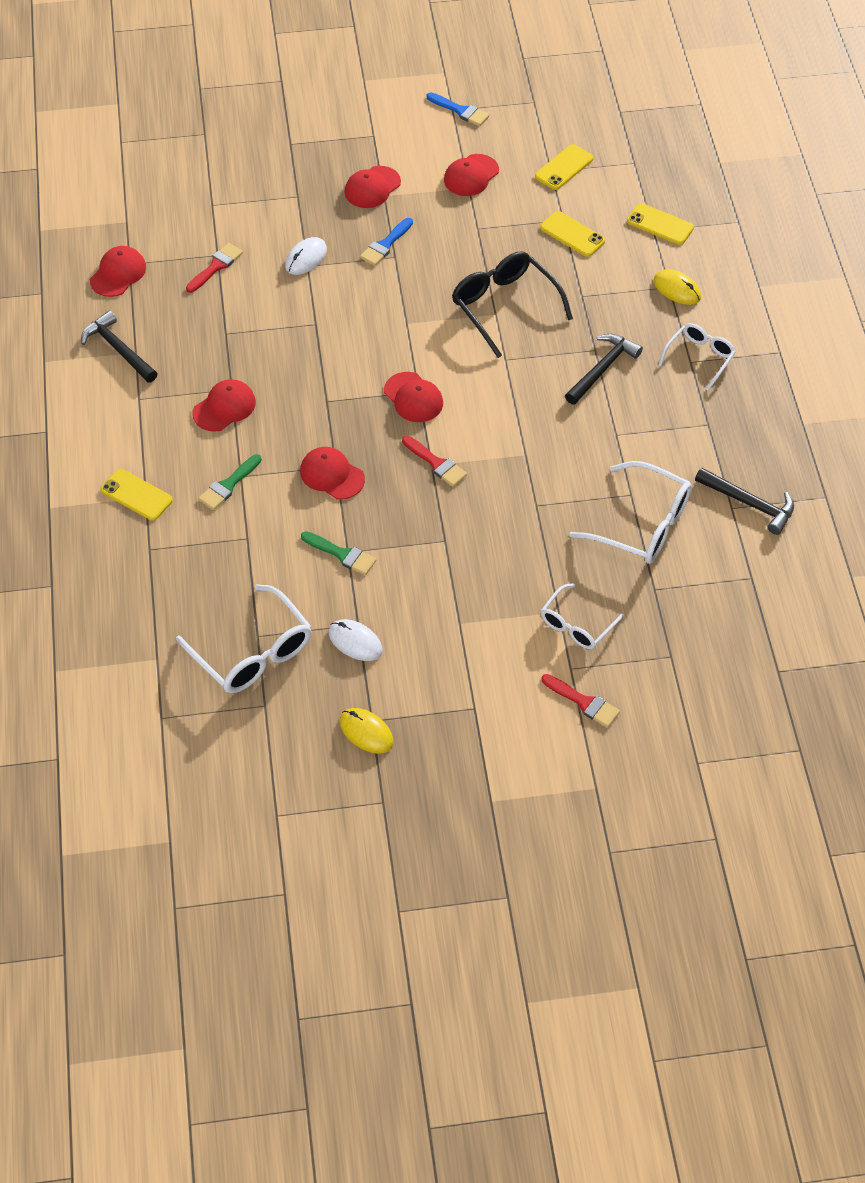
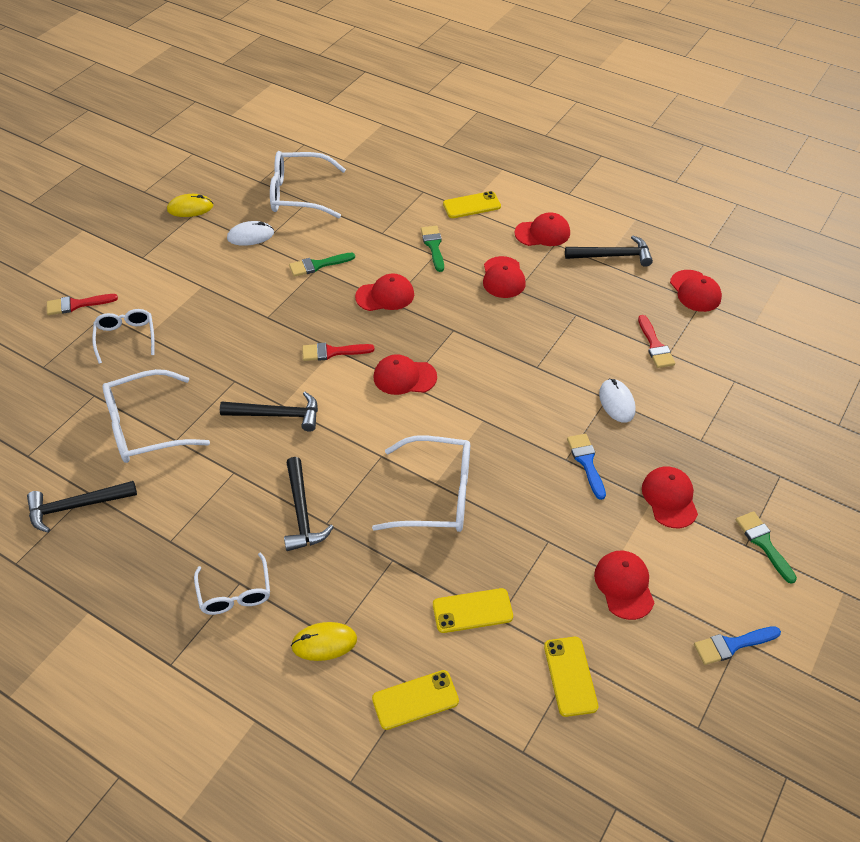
camera: 130 degrees right, 5 degrees down
black glasses [452,251,573,358] -> white glasses [372,435,470,532]
none -> black hammer [220,392,318,432]
none -> red cap [515,212,570,246]
none -> green brush [736,511,797,584]

